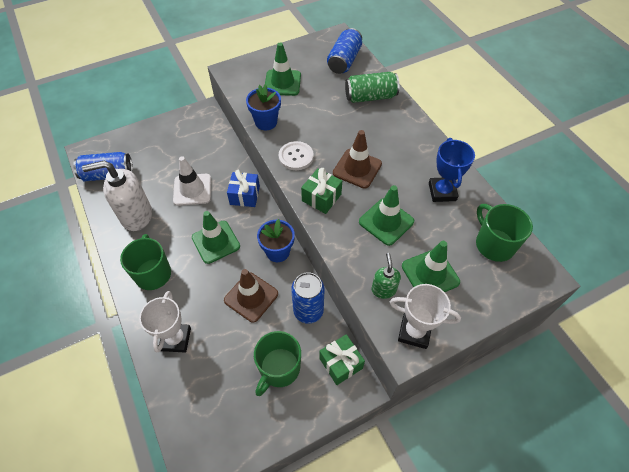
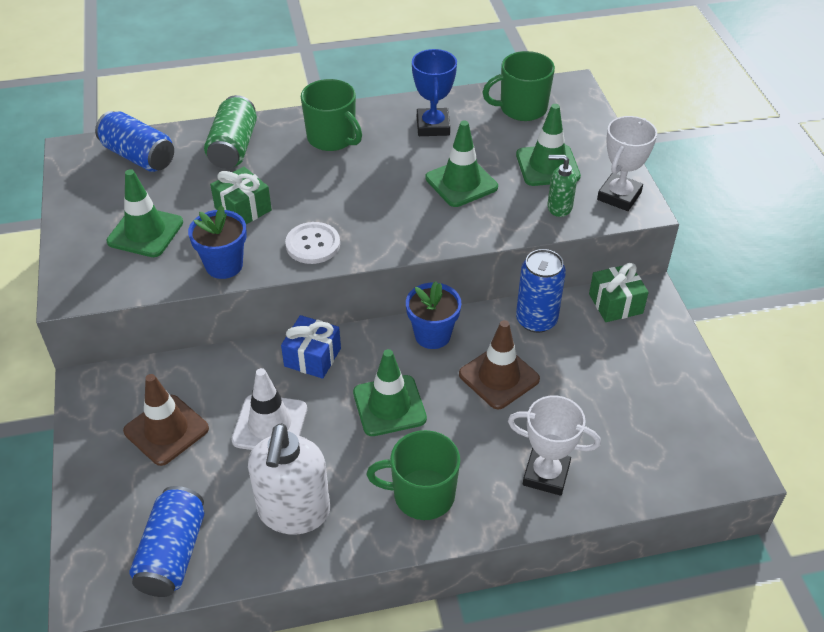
camera: 75 degrees left, 10 degrees down
green mug [254,331,301,396] -> green mug moved to [301,79,362,151]
green gift [301,168,342,214] -> green gift moved to [210,167,272,224]
brown traffic cone [333,130,382,188] -> brown traffic cone moved to [123,374,209,466]
blue trophy [429,138,475,202] -> blue trophy turned 75 degrees clockwise [412,49,457,136]

